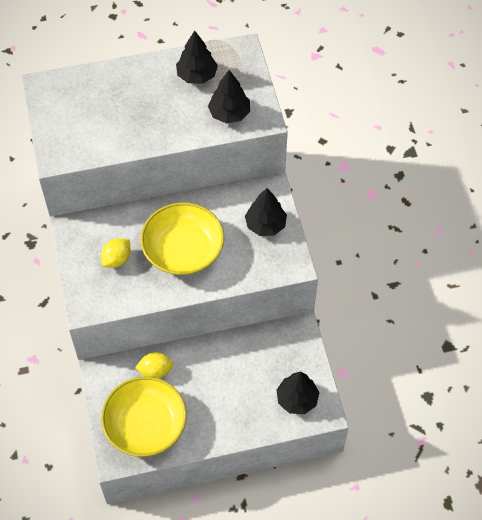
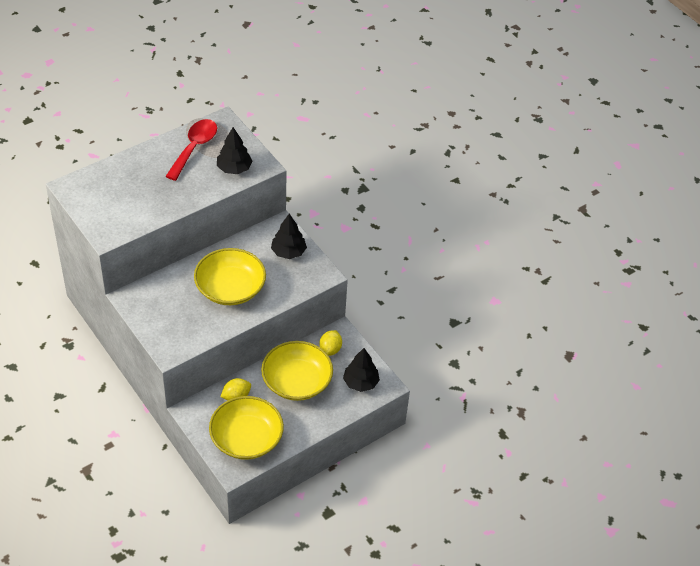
camera: 25 degrees left, 10 degrees down
yellow lemon [101,238,131,268] -> yellow lemon moved to [319,330,342,356]
black tree [176,30,218,84] -> red spoon [165,119,217,181]
none -> yellow bowl [261,341,333,401]

